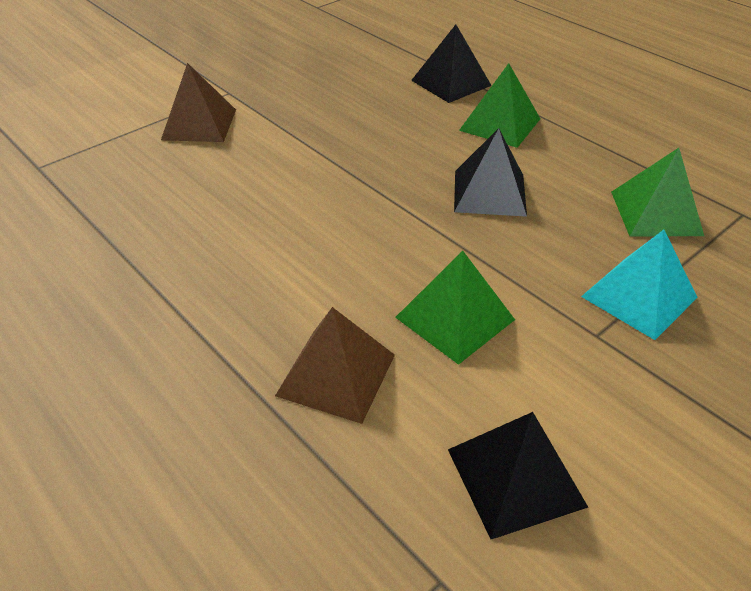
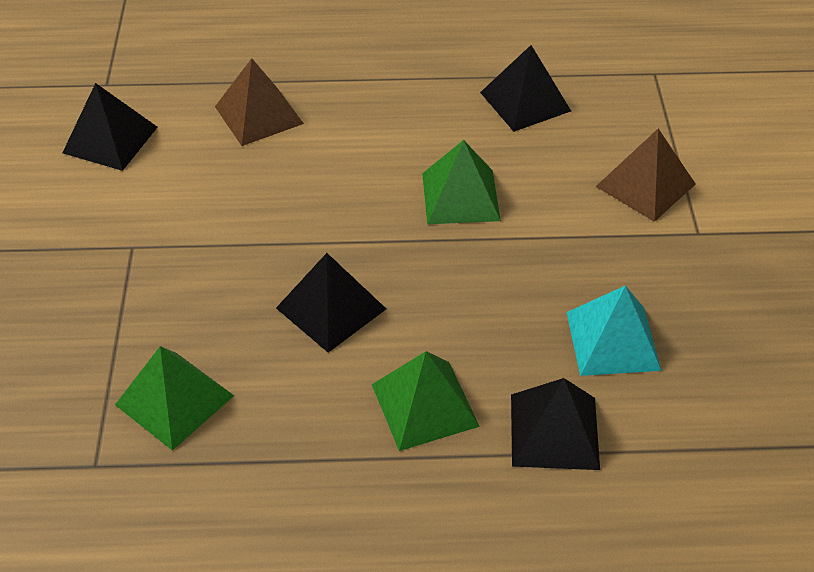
camera: 130 degrees right, 5 degrees up
green pyramid [395,251,515,365] -> green pyramid moved to [422,140,501,224]
turquoise pyramid [581,230,698,340] -> turquoise pyramid moved to [566,286,661,376]
none -> black pyramid [480,45,571,132]

